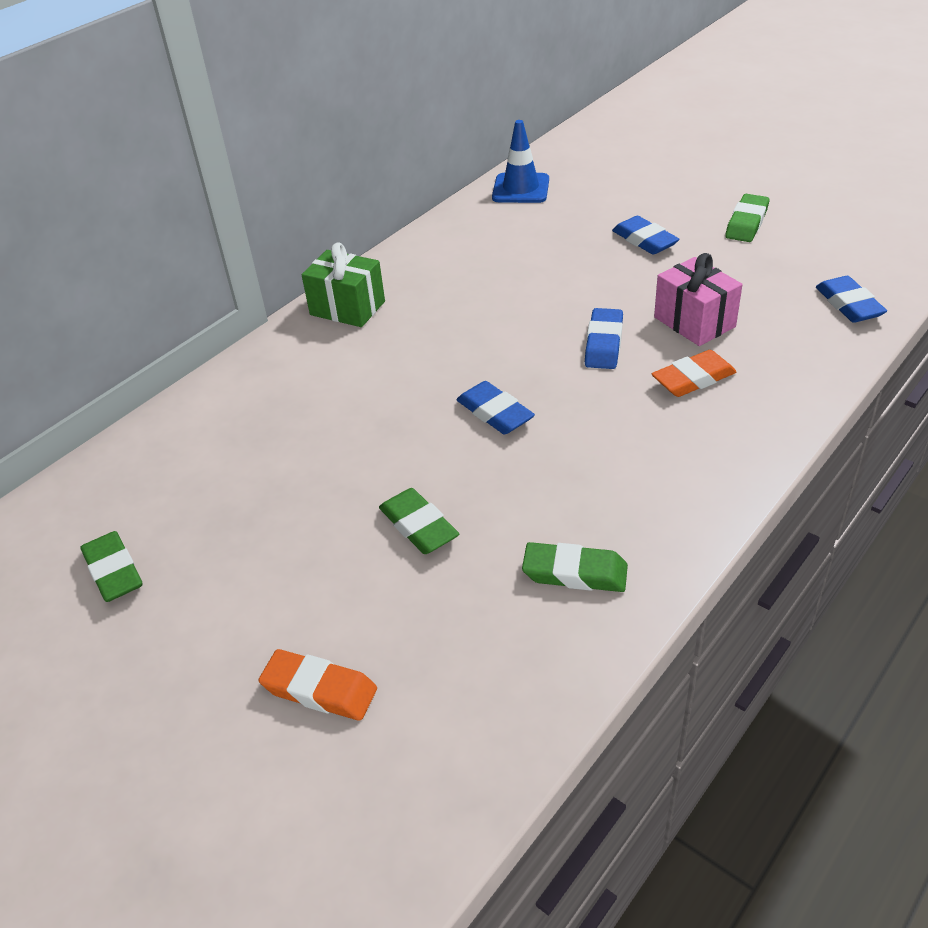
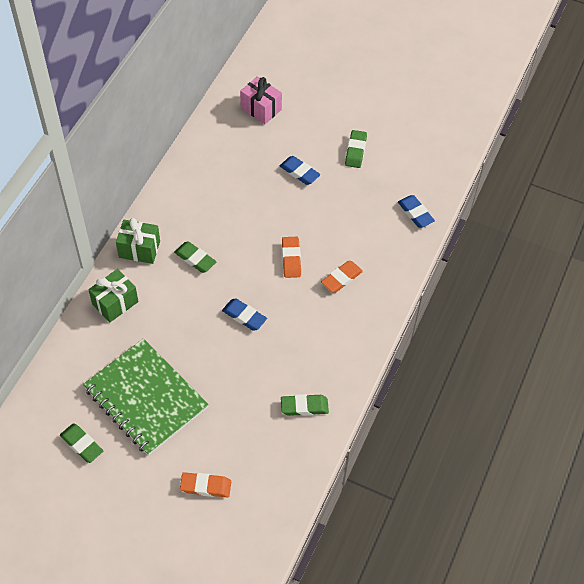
camera: 20 degrees left, 15 degrees up
green eraser [379,488,459,554] -> green eraser moved to [174,241,216,273]
blue traffic cone [492,120,549,203] -> none
blue eraser [585,308,623,369] -> orange eraser [282,237,301,278]
pink gift [654,253,742,346] -> pink gift moved to [240,76,282,124]
none -> green notebook [83,338,209,456]
none -> green gift [88,269,138,323]

